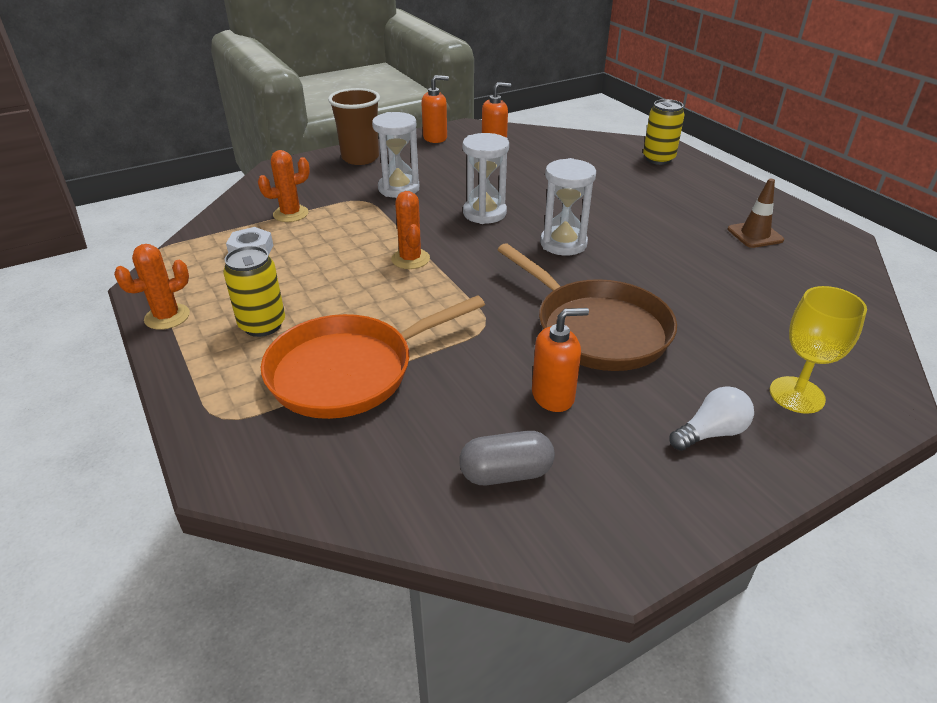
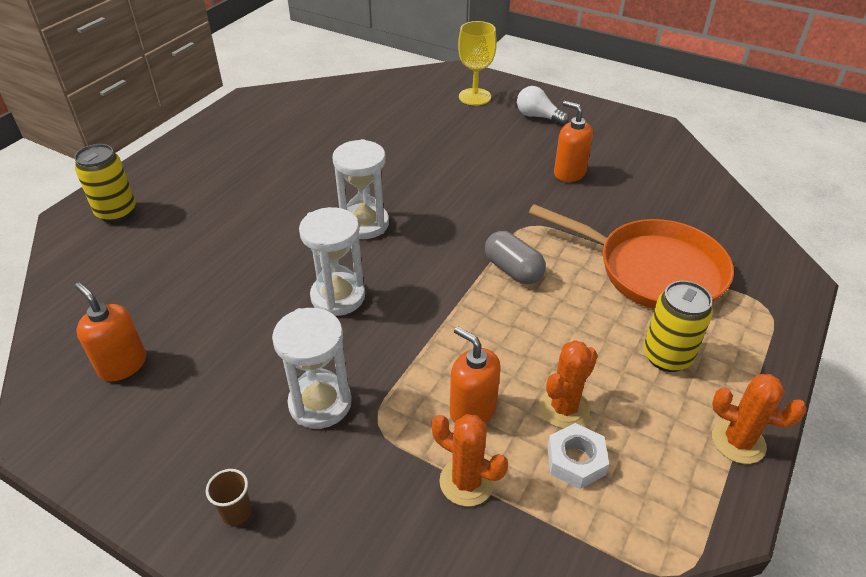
camera: 120 degrees left, 5 degrees up
brown cup [328,88,380,165] -> brown cup [206,469,252,526], size x0.44
orange cactus [391,191,430,269] -> orange cactus moved to [539,340,598,429]
orange soap dispenser [421,75,449,143] -> orange soap dispenser moved to [450,326,501,423]
grey capsule [459,431,555,485] -> grey capsule moved to [485,231,546,284]
brown pan [497,243,677,371] -> none
brown traffic cone [728,178,784,248] -> none

